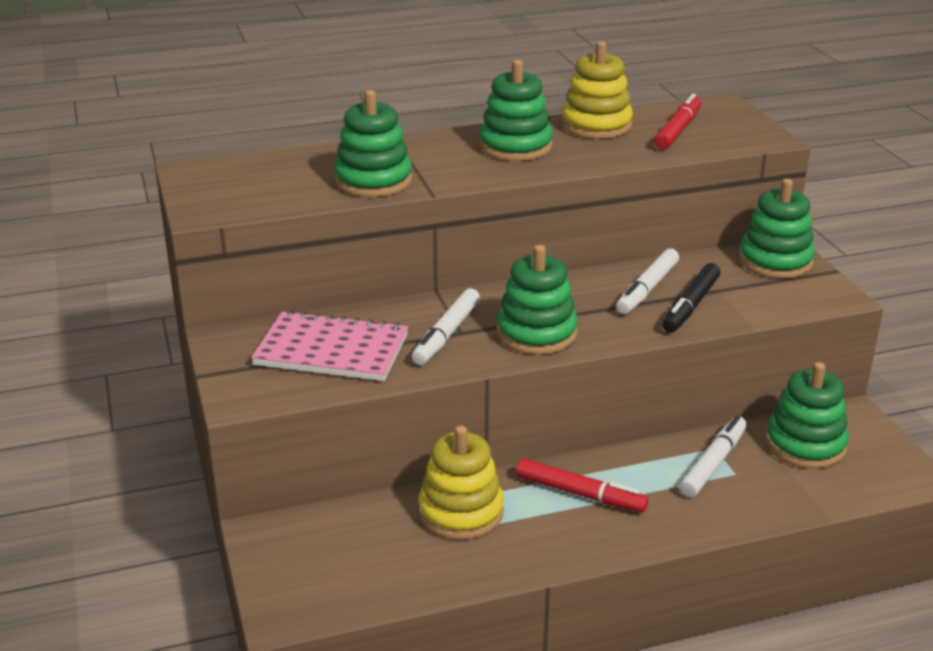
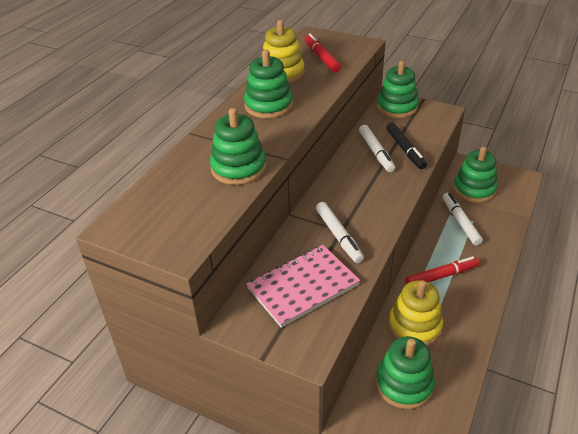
camera: 45 degrees left, 10 degrees up
green stacking toy [497,245,578,355] -> green stacking toy moved to [376,336,435,409]

